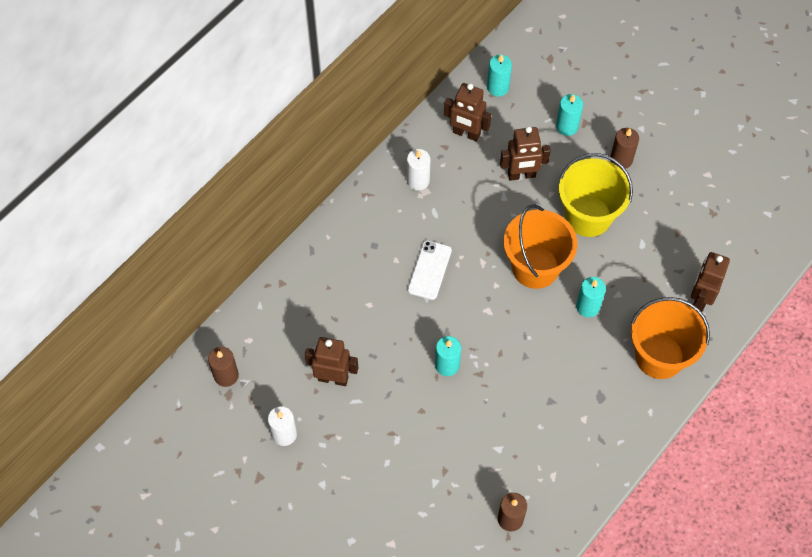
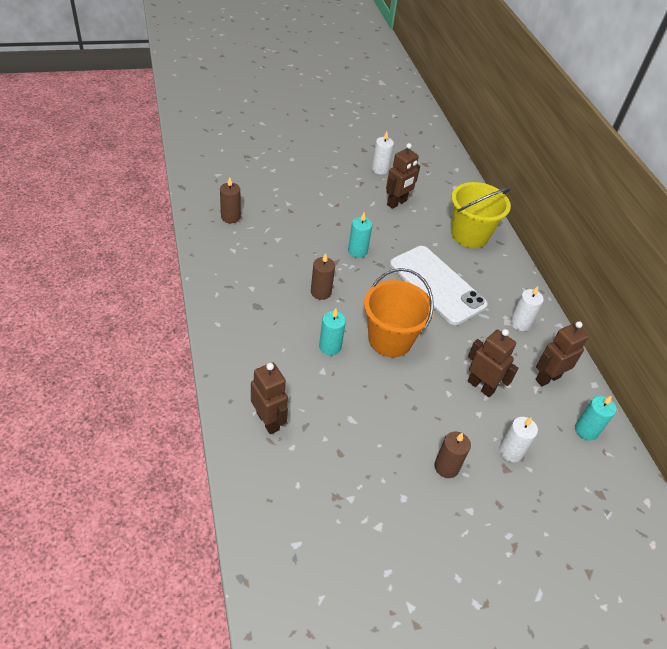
camera: 120 degrees right, 15 degrees down
brown candle [208,347,239,387] -> brown candle moved to [311,253,335,300]
white phone [408,240,452,300] -> white phone [390,246,488,325], size x1.91
brown robot [500,126,551,181] -> brown robot turned 105 degrees clockwise [468,329,518,397]
turquoise candle [556,94,583,136] -> white candle [499,417,538,462]
yellow bucket [559,153,633,237] -> yellow bucket moved to [451,182,511,248]
orange bucket [631,297,710,379] -> none

